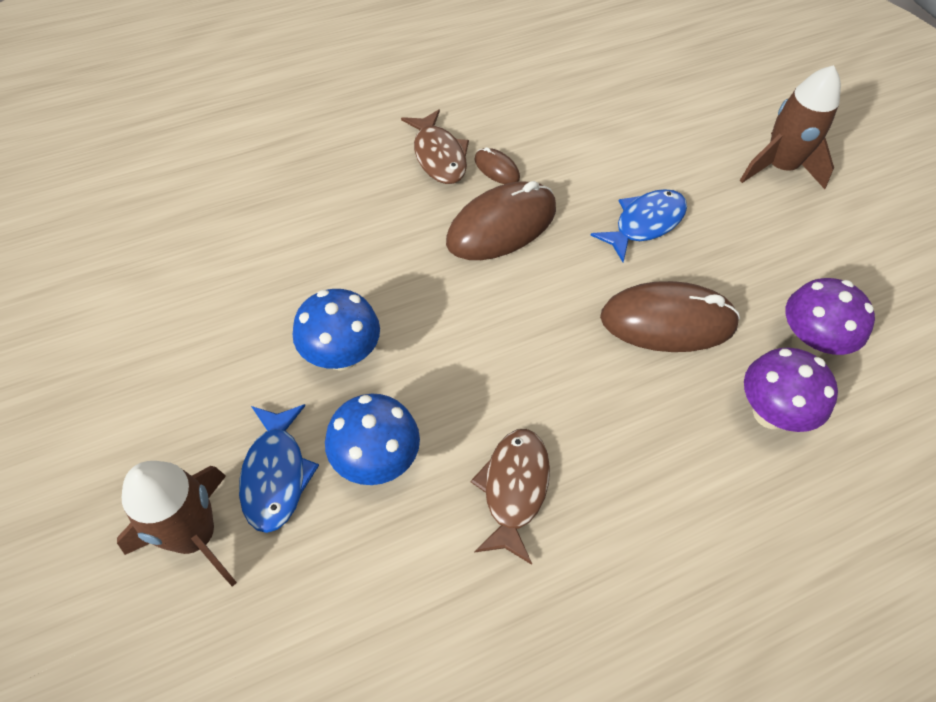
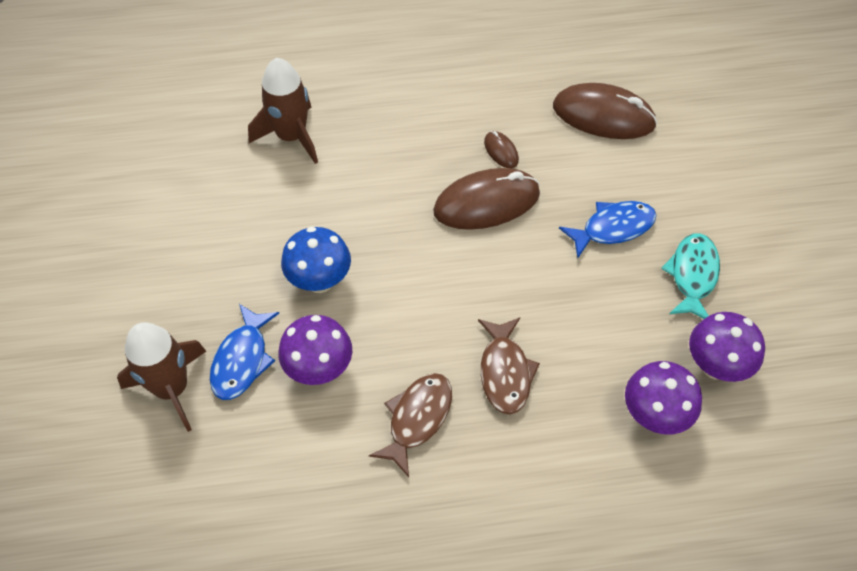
camera: 20 degrees right, 0 degrees up
blue mushroom [325,394,420,485] -> purple mushroom [278,315,352,385]
brown fish [401,109,469,184] -> brown fish moved to [478,317,540,414]
brown mouse [600,281,740,352] -> brown mouse moved to [553,83,657,139]
brown rocket [740,65,841,189] -> brown rocket moved to [248,58,318,164]
none -> turquoise fish [661,233,720,319]

